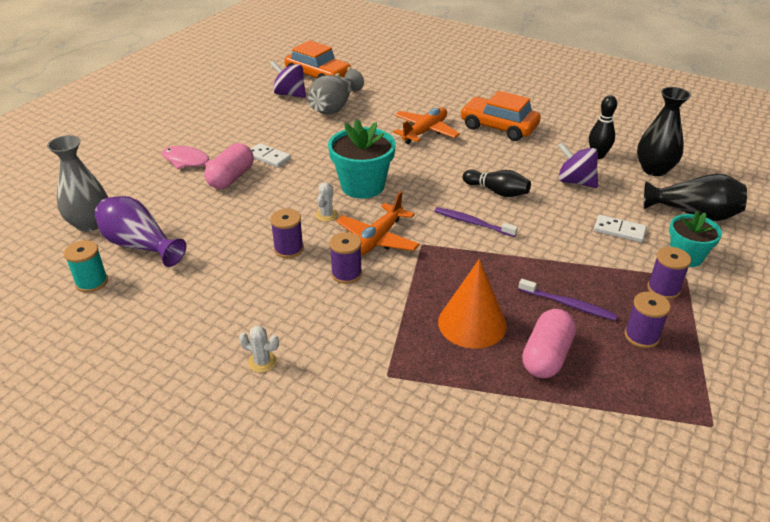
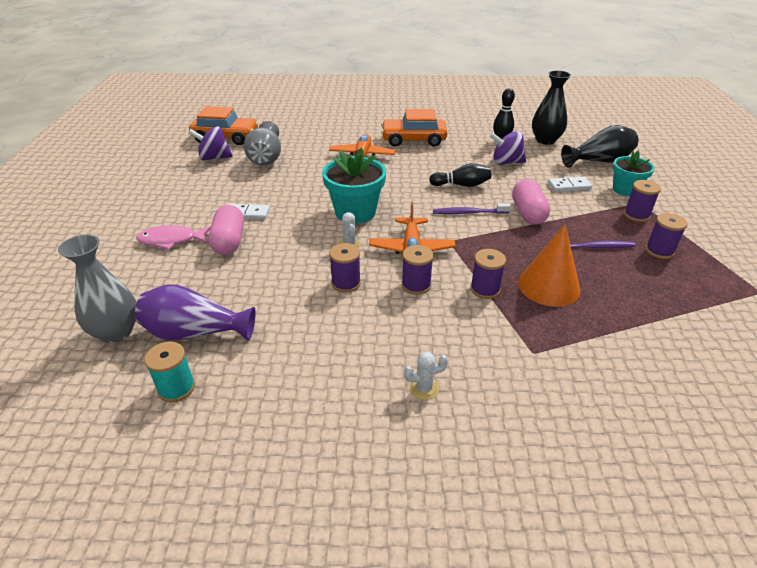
camera: 30 degrees left, 0 degrees up
pink capsule [522,309,576,378] -> pink capsule moved to [512,179,550,225]
none -> purple spool [470,249,506,299]

